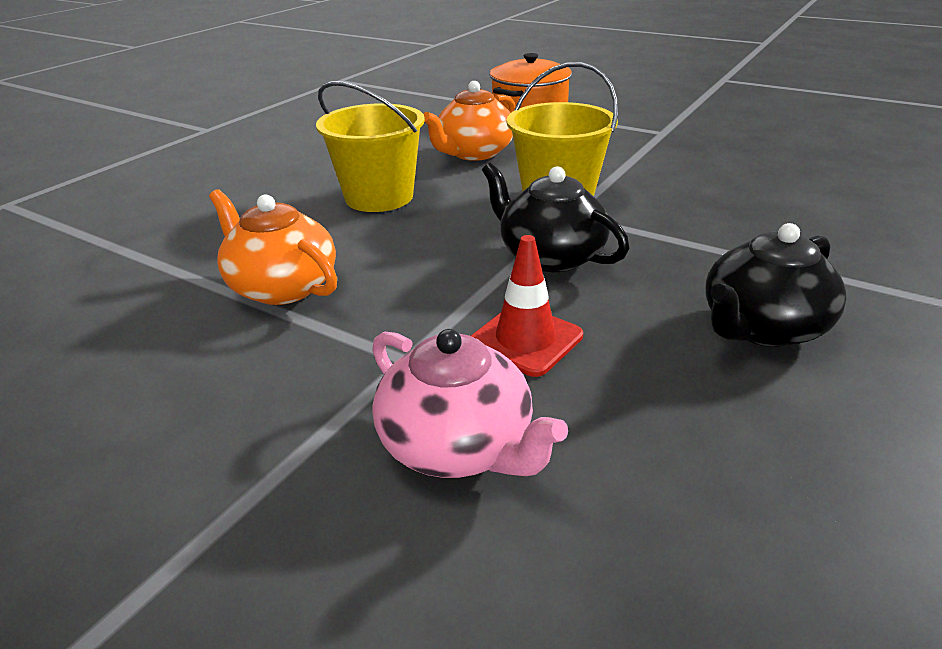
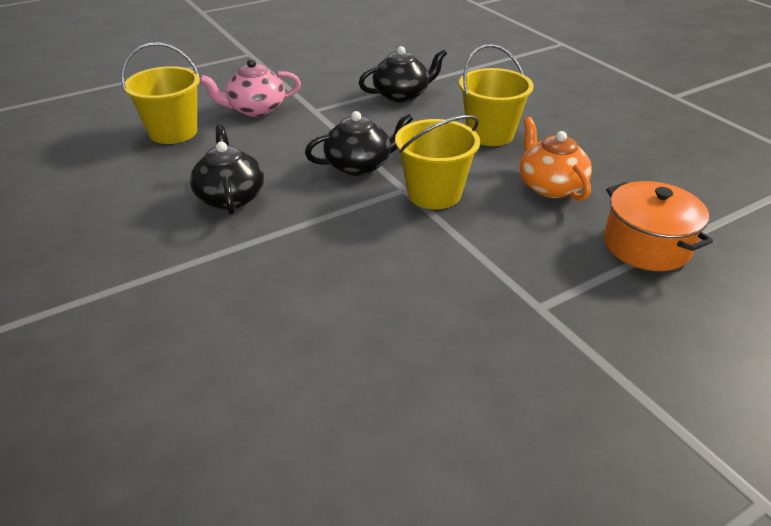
camera: 115 degrees right, 5 degrees up
orange teapot [209,189,337,305] -> black teapot [359,46,447,103]
red traffic cone [471,235,583,377] -> none
none -> yellow bucket [121,42,200,144]

